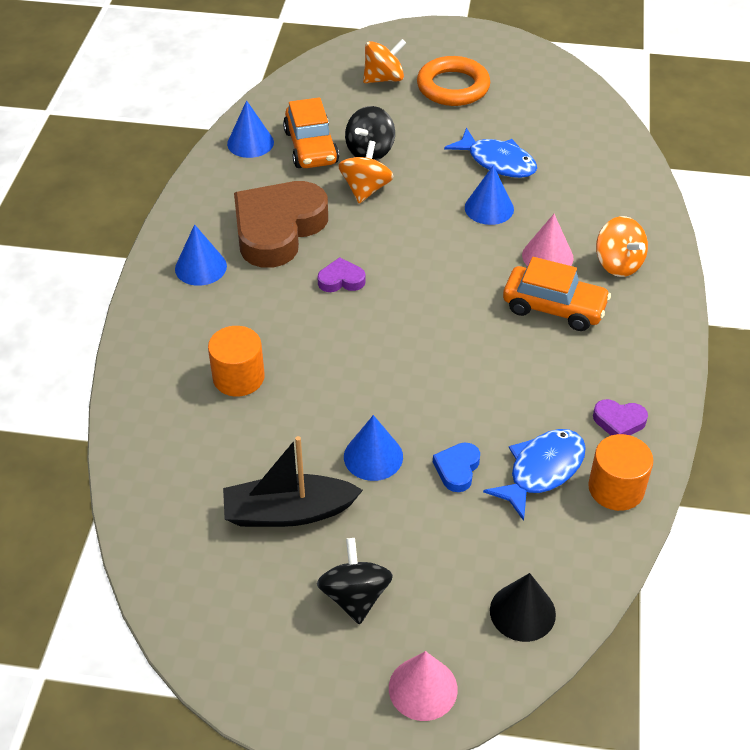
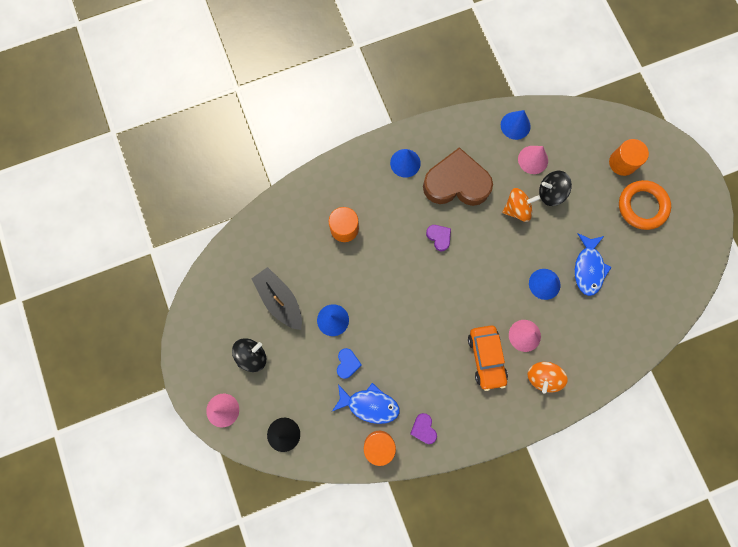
camera: 60 degrees right, 30 degrees up
orange car [283,97,339,168] -> pink cone [518,146,548,174]
orange spinning top [363,39,406,83] -> orange cylinder [609,139,649,176]
blue heart [433,443,480,492] -> blue heart turned 105 degrees clockwise [337,348,362,379]

